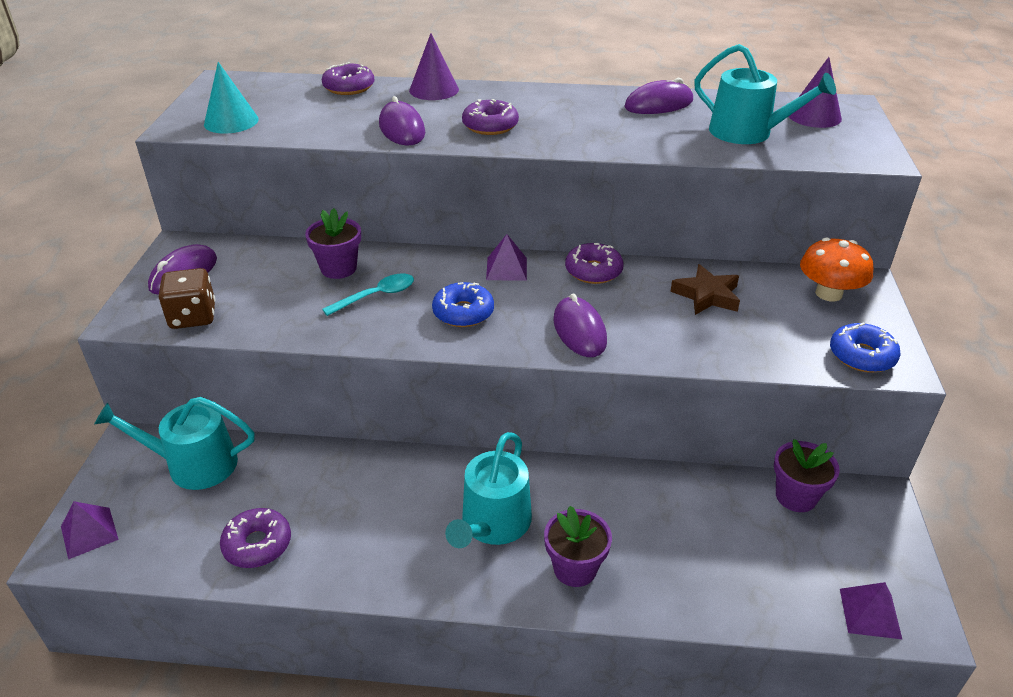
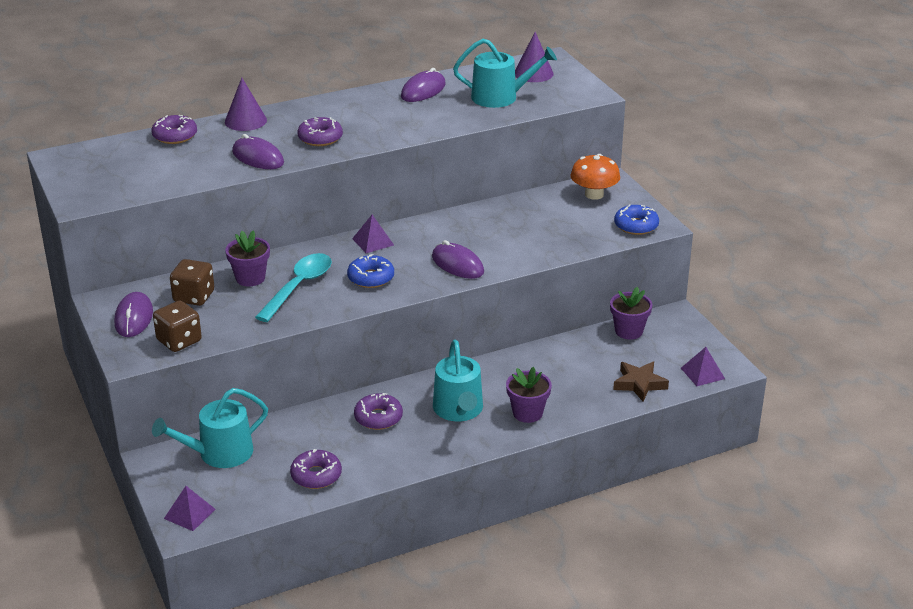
camera: 30 degrees left, 5 degrees down
turquoise cone [204,62,259,134] -> none
turquoise spoon [322,273,414,316] -> turquoise spoon [255,253,332,322], size x1.55
purple donut [565,243,624,284] -> purple donut moved to [354,393,403,430]
brown star [670,264,740,315] -> brown star moved to [613,362,669,401]
none -> brown dice [170,259,214,306]

